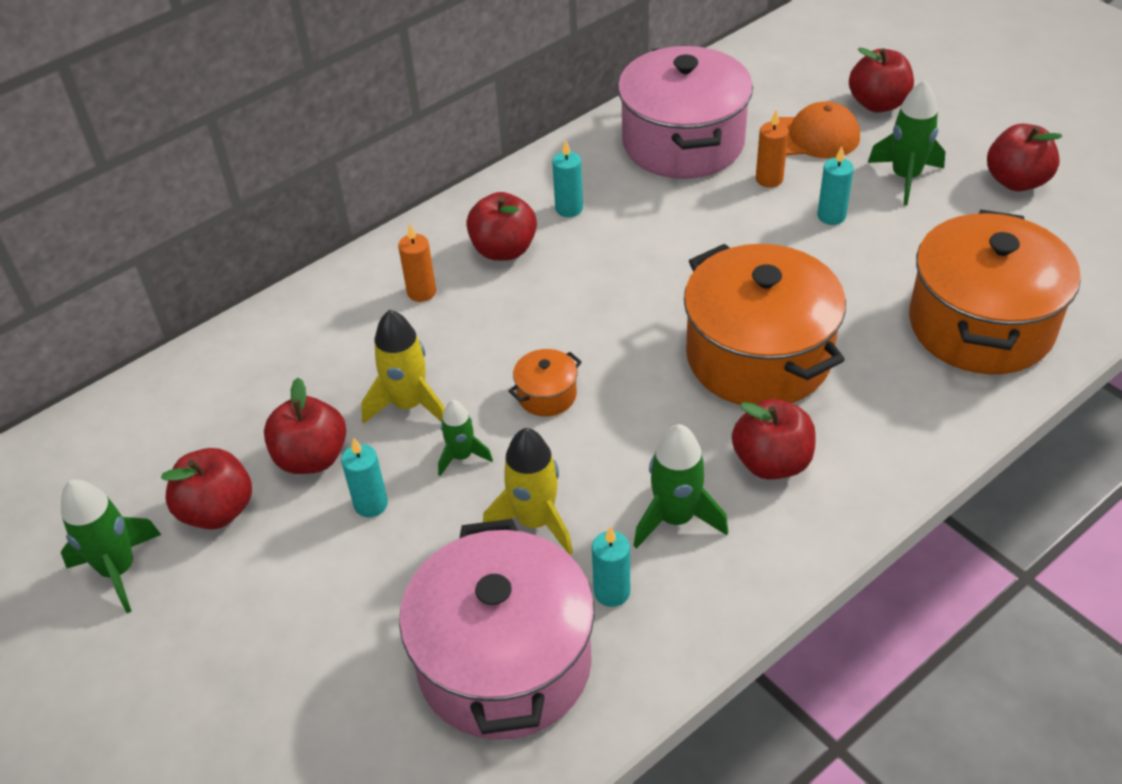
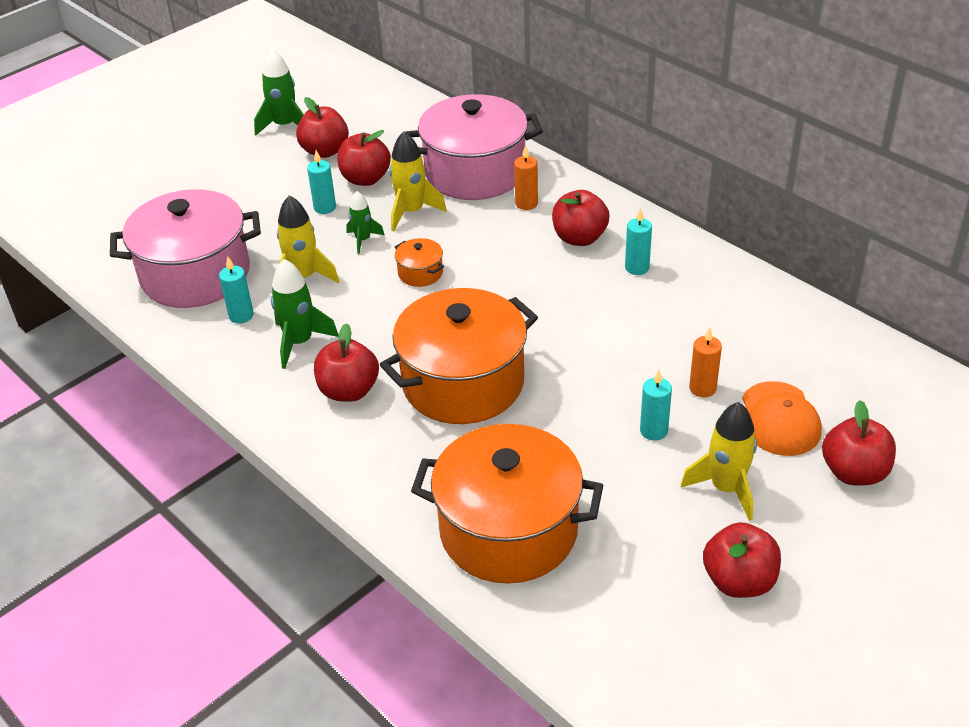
camera: 85 degrees right, 5 degrees down
pink pot [618,45,753,179] -> pink pot moved to [406,94,543,200]
green rocket [868,80,946,205] -> yellow rocket [681,402,757,521]

